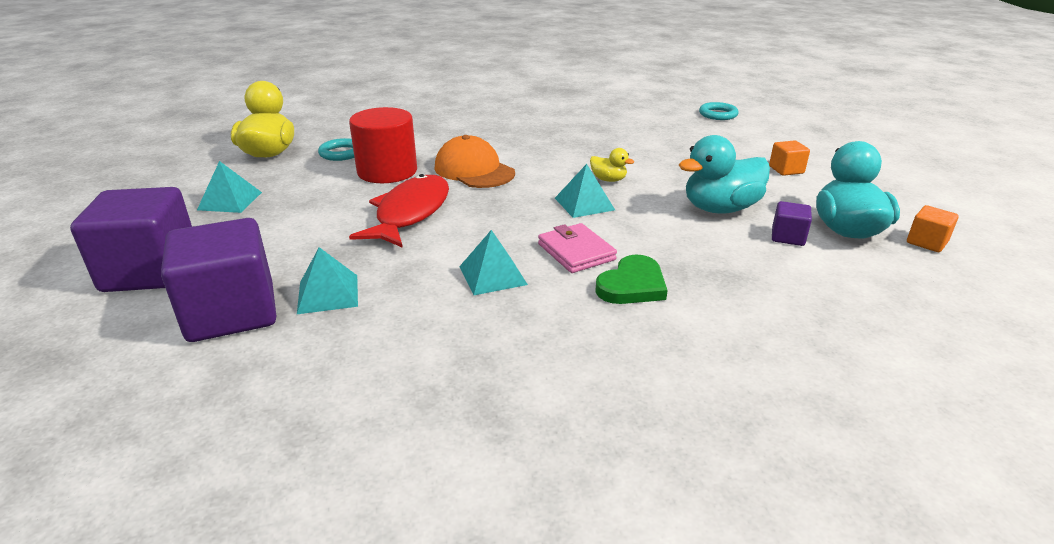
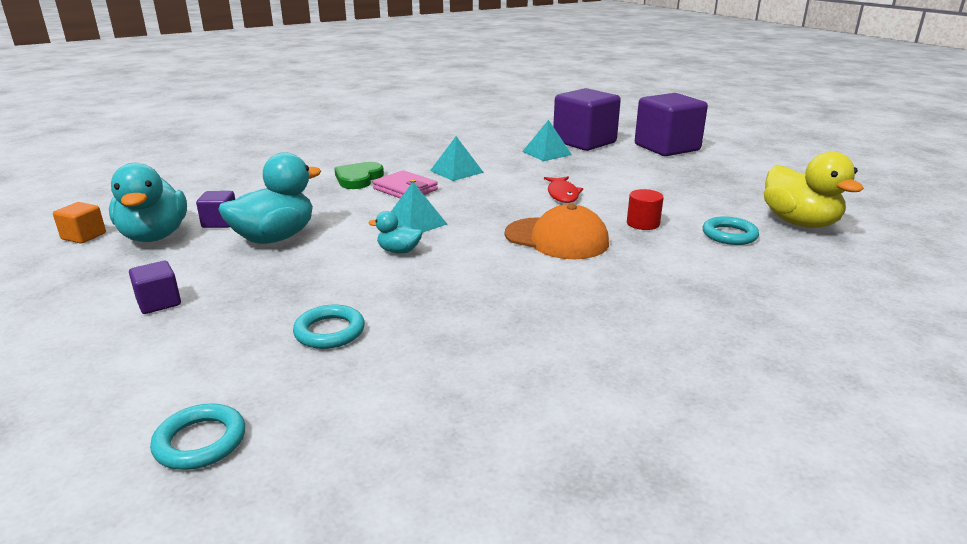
camera: 160 degrees right, 5 degrees down
turquoise pyramid [197,161,262,213] -> none
red cylinder [349,107,417,183] -> red cylinder [627,189,664,230], size x0.49
red fish [349,174,449,248] -> red fish [544,176,583,203], size x0.56
yellow duck [590,148,634,182] -> turquoise duck [368,211,422,254]
orange cube [769,140,810,176] -> purple cube [129,261,181,314]
none -> turquoise ring [293,305,365,349]

